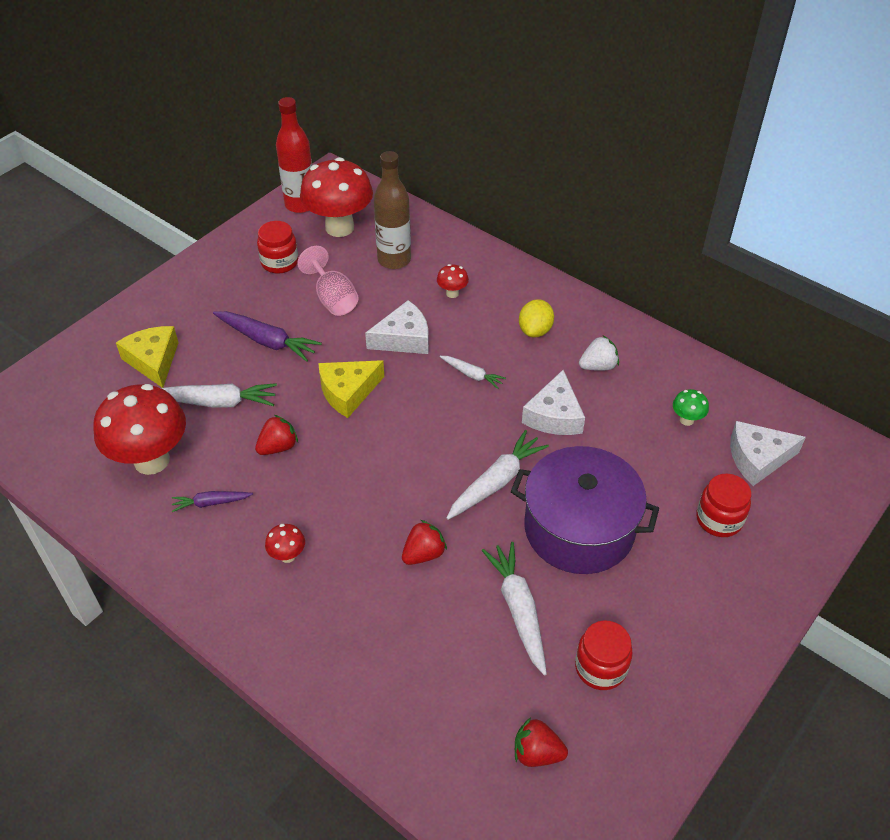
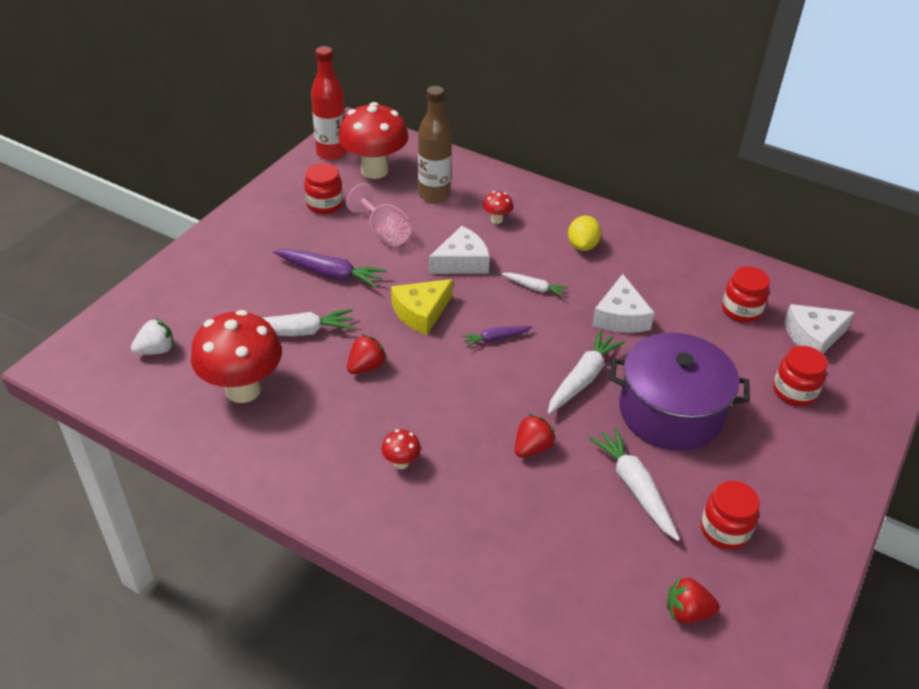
camera: 10 degrees left, 5 degrees down
yellow cheese [116,326,179,388] -> none
purple carrot [172,491,253,512] -> purple carrot moved to [461,326,532,348]
white strawberry [579,336,619,371] -> white strawberry moved to [131,318,174,355]
green mushroom [673,389,709,426] -> red jar [722,266,770,322]

